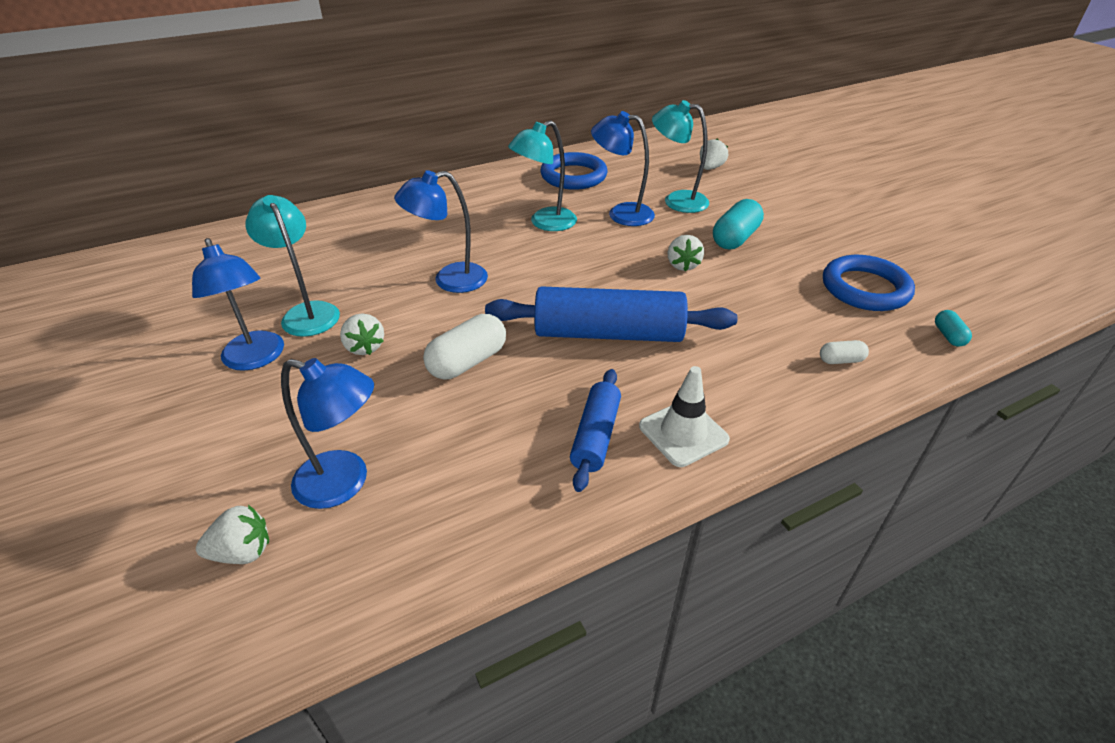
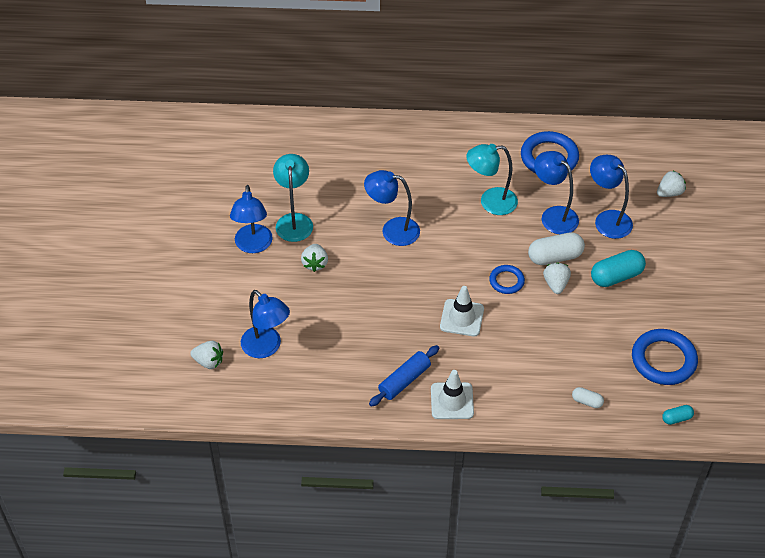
camera: 30 degrees right, 10 degrees up
white capsule [423,314,506,379] -> white capsule moved to [528,232,585,265]
blue rolling pin [485,286,738,342] -> white traffic cone [440,286,484,336]
turquoise lamp [652,100,709,213] -> blue lamp [590,155,633,239]
white strawberry [667,235,704,272] -> white strawberry turned 150 degrees clockwise [543,263,571,294]
turquoise capsule [935,310,972,347] -> turquoise capsule turned 45 degrees clockwise [662,405,694,425]
none -> blue ring [489,265,525,294]

